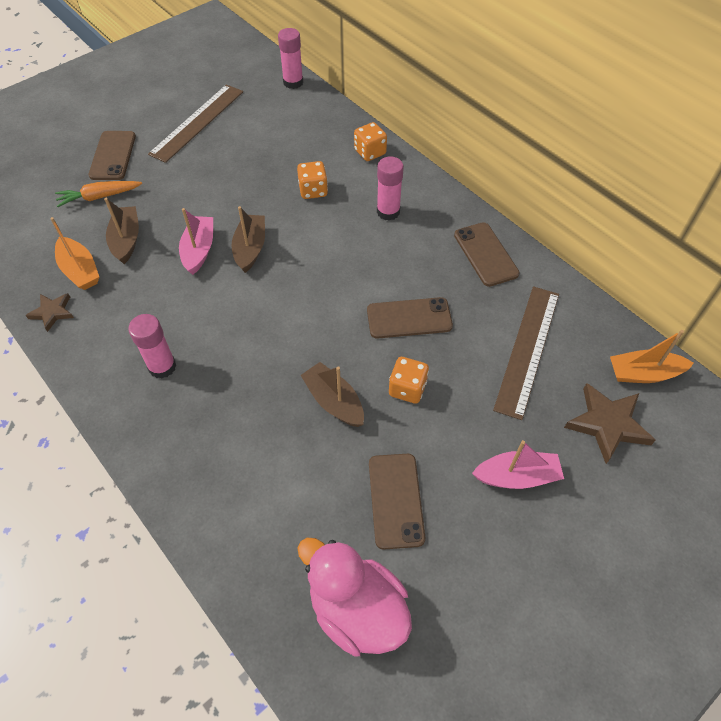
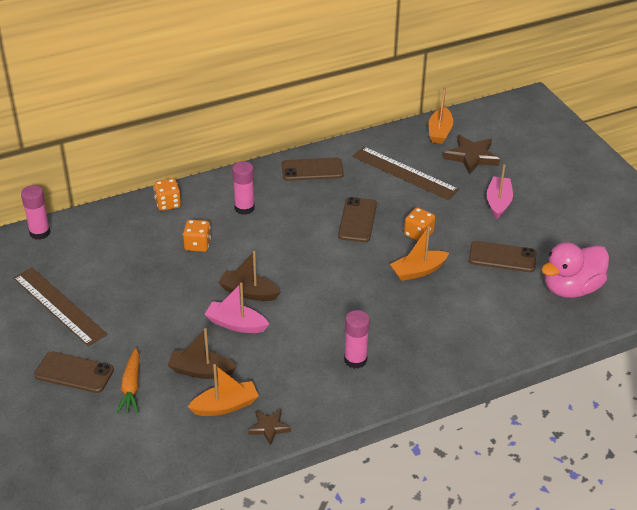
camera: 75 degrees left, 15 degrees down
brown boat [301,362,364,427] -> orange boat [390,226,449,281]

